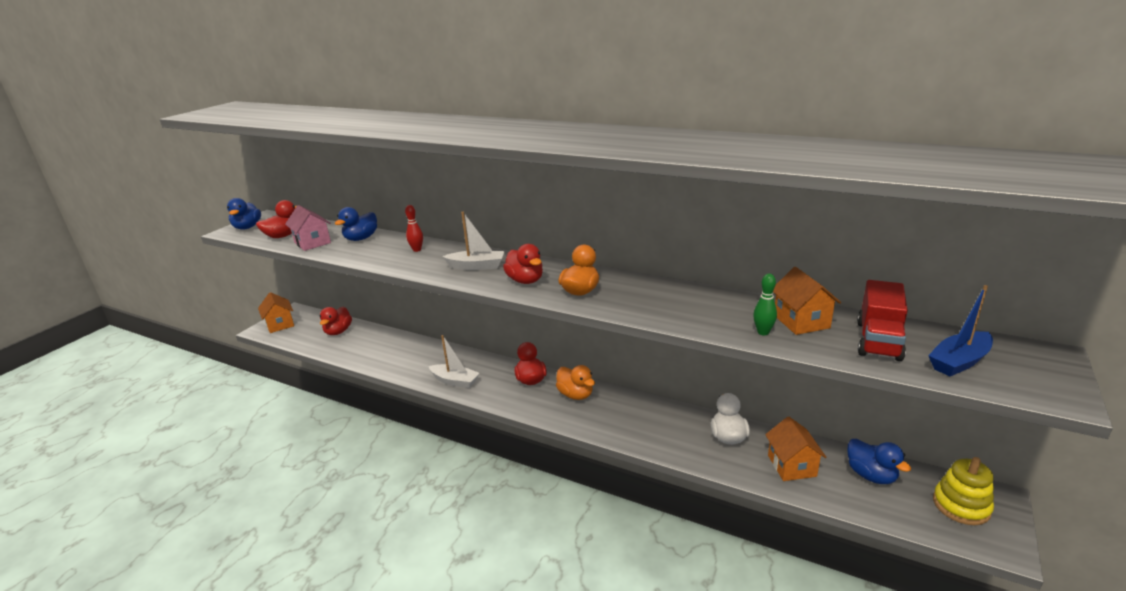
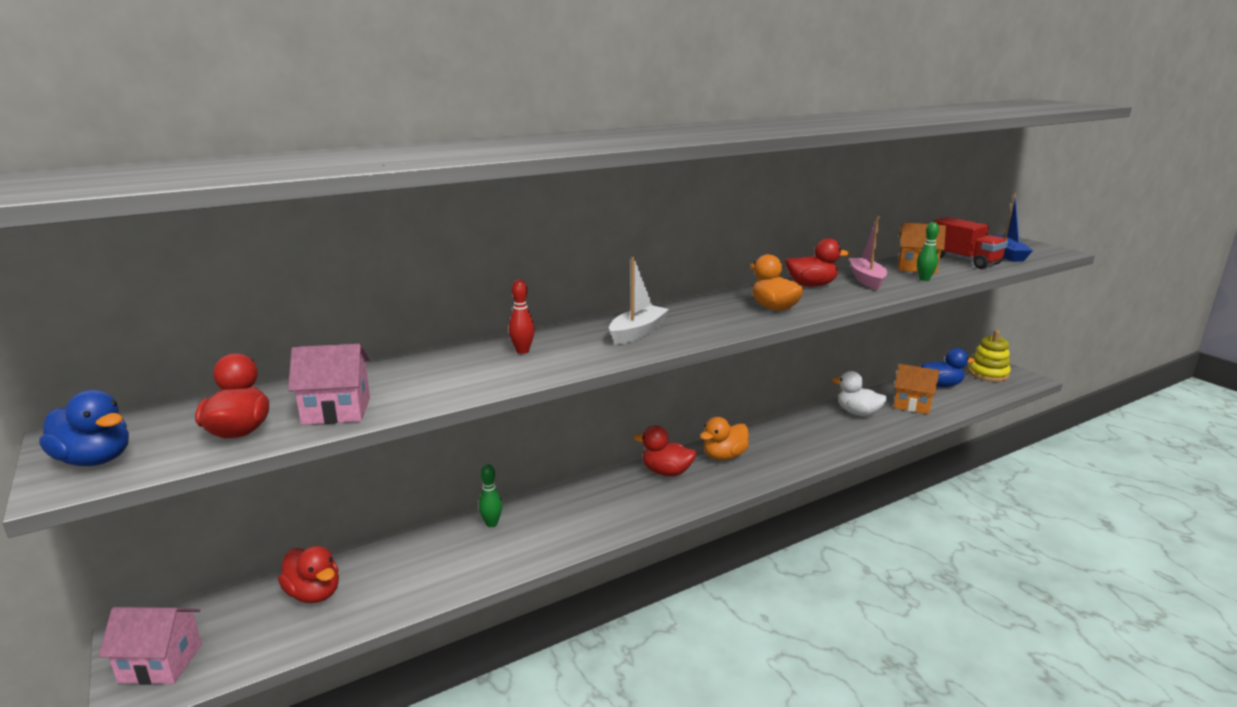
camera: 60 degrees left, 5 degrees down
orange house [258,292,294,333] -> pink house [99,607,202,685]
blue duck [334,207,377,241] -> none
white boat [429,335,479,388] -> none
red duck [503,244,543,284] -> red duck moved to [785,238,850,287]
orange duck [556,365,595,400] -> orange duck turned 150 degrees clockwise [700,417,749,460]
none -> green bowling pin [479,464,502,527]
none -> pink boat [849,216,887,290]

